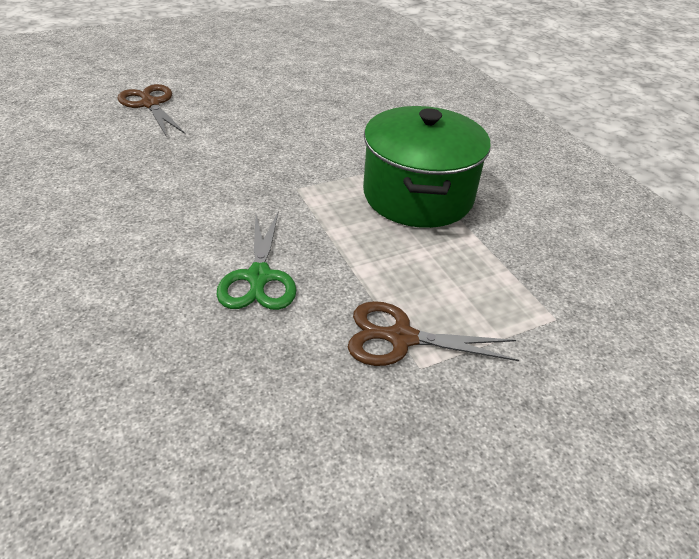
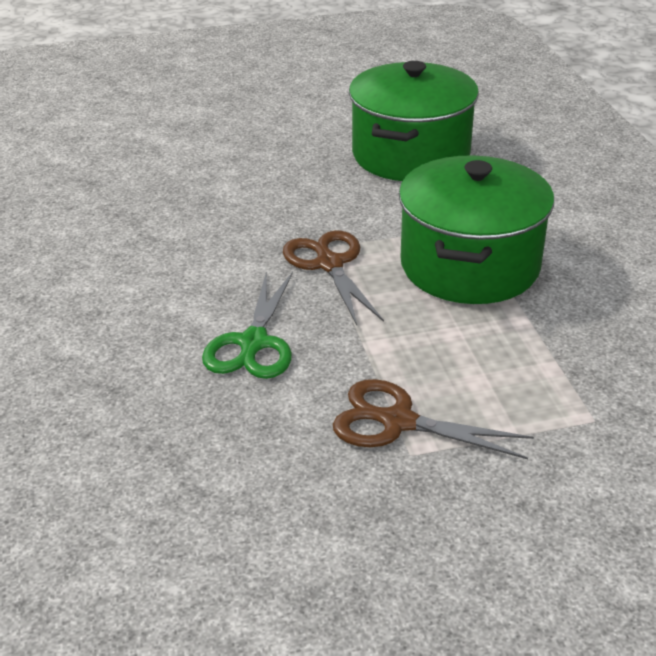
camera: 15 degrees right, 5 degrees down
brown scissors [117,84,185,136] -> brown scissors moved to [283,230,384,325]
none -> green pot [349,61,479,181]

